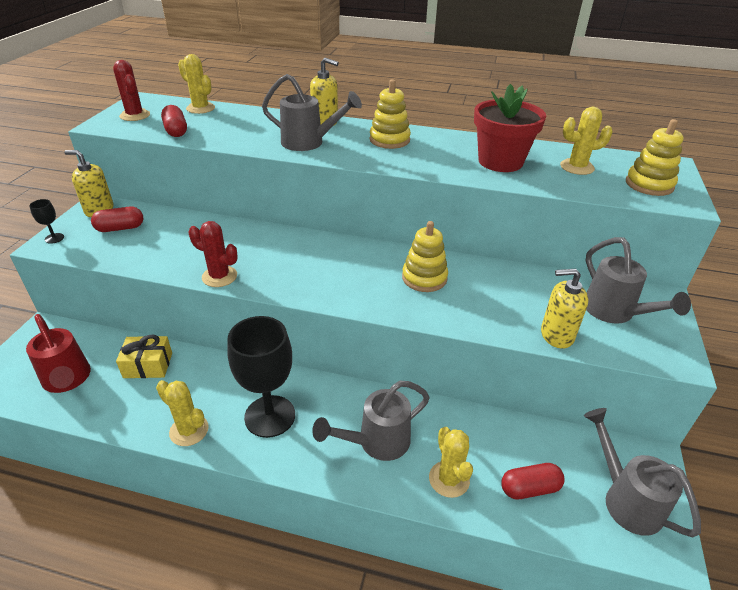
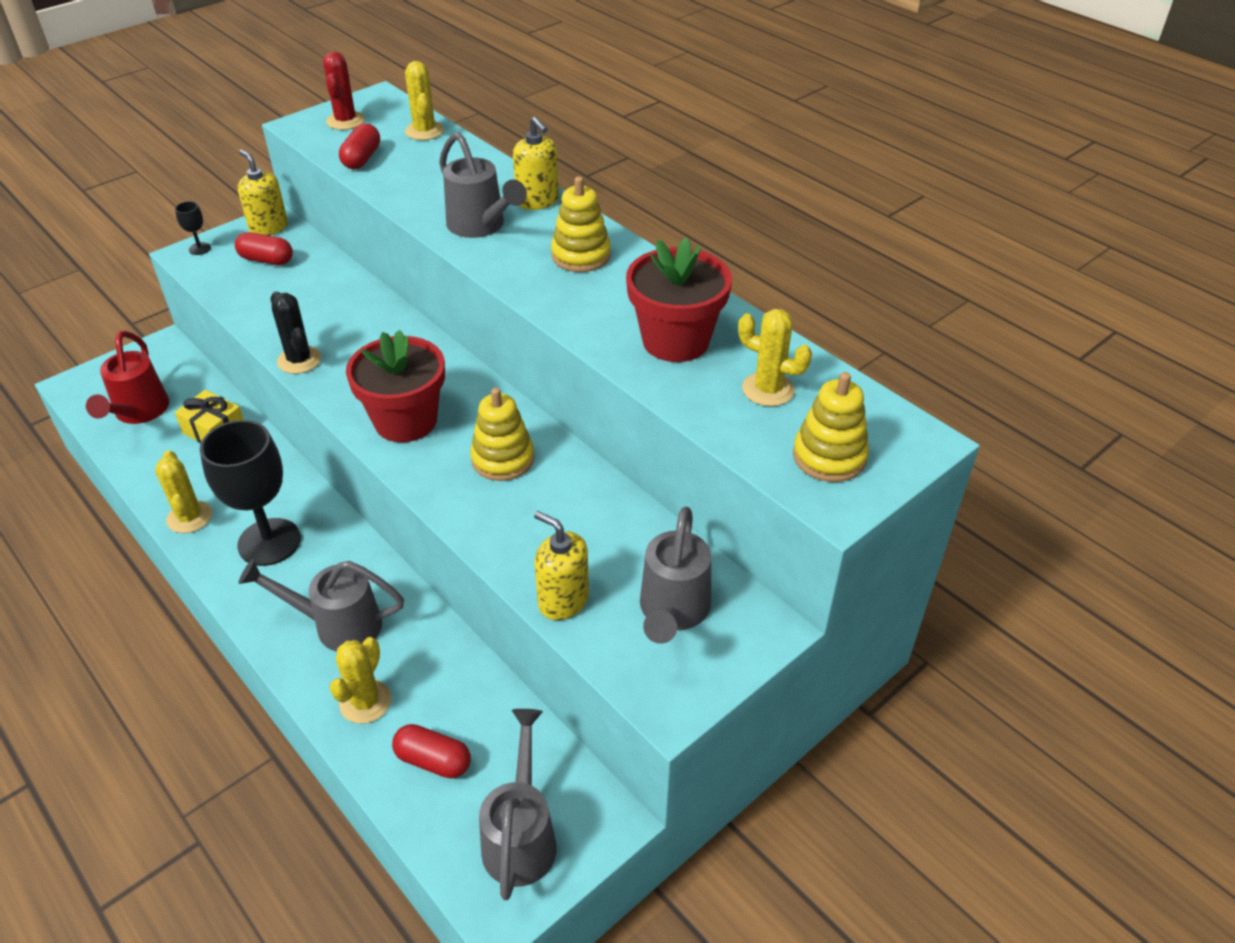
camera: 35 degrees right, 5 degrees up
red cactus [189,221,238,287] -> black cactus [271,291,321,374]
none -> red flower pot [346,330,445,443]

